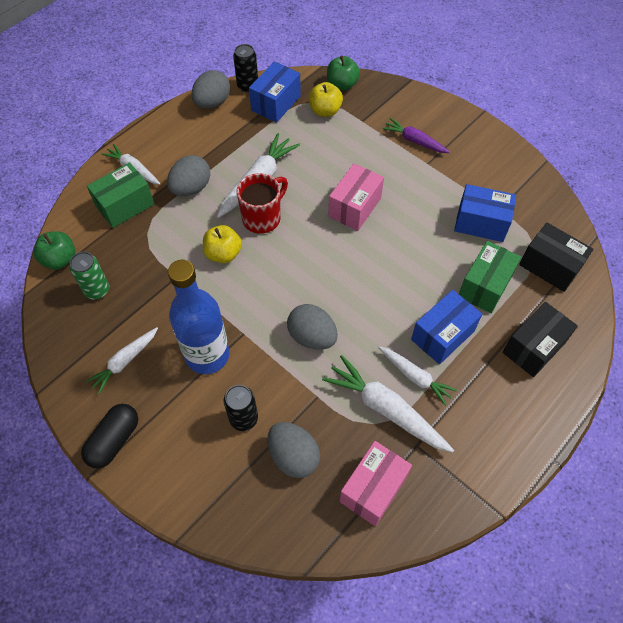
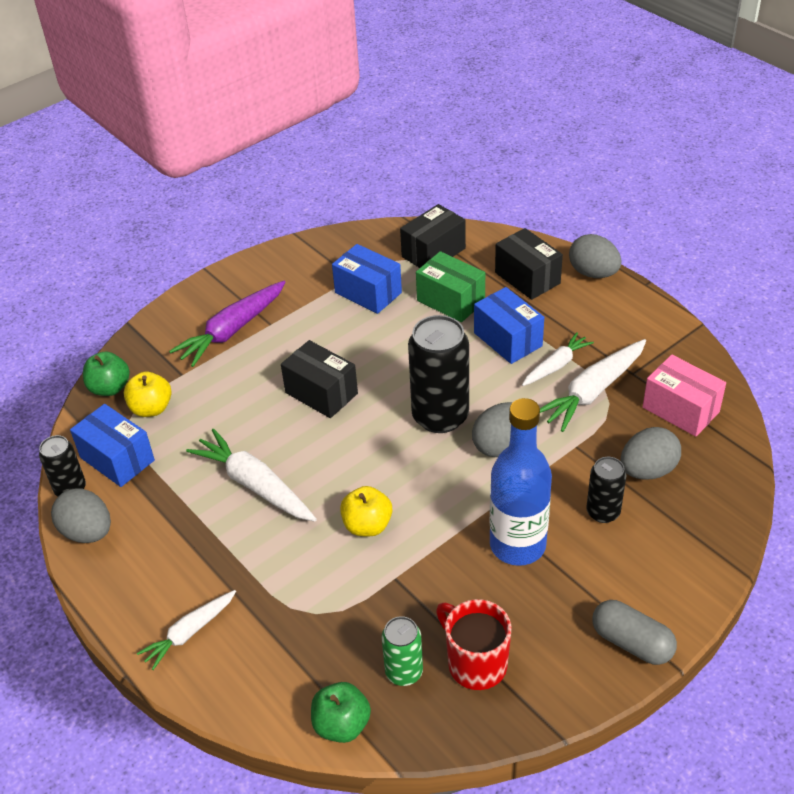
camera: 80 degrees left, 15 degrees down
black capsule [81,404,138,469] -> grey capsule [592,600,677,665]
white carrot [85,327,158,394] -> none
green box [87,162,154,228] -> none
grey egg [167,155,210,196] -> grey egg moved to [569,234,622,278]
red mug [237,173,288,234] -> red mug moved to [436,599,511,690]
pink box [328,163,384,231] -> black box [281,340,358,418]
purple carrot [382,118,450,153] -> purple carrot [169,281,286,367], size x1.60
blue box [454,184,516,242] -> blue box turned 75 degrees counterclockwise [332,244,402,314]
none -> black can [408,315,469,433]

